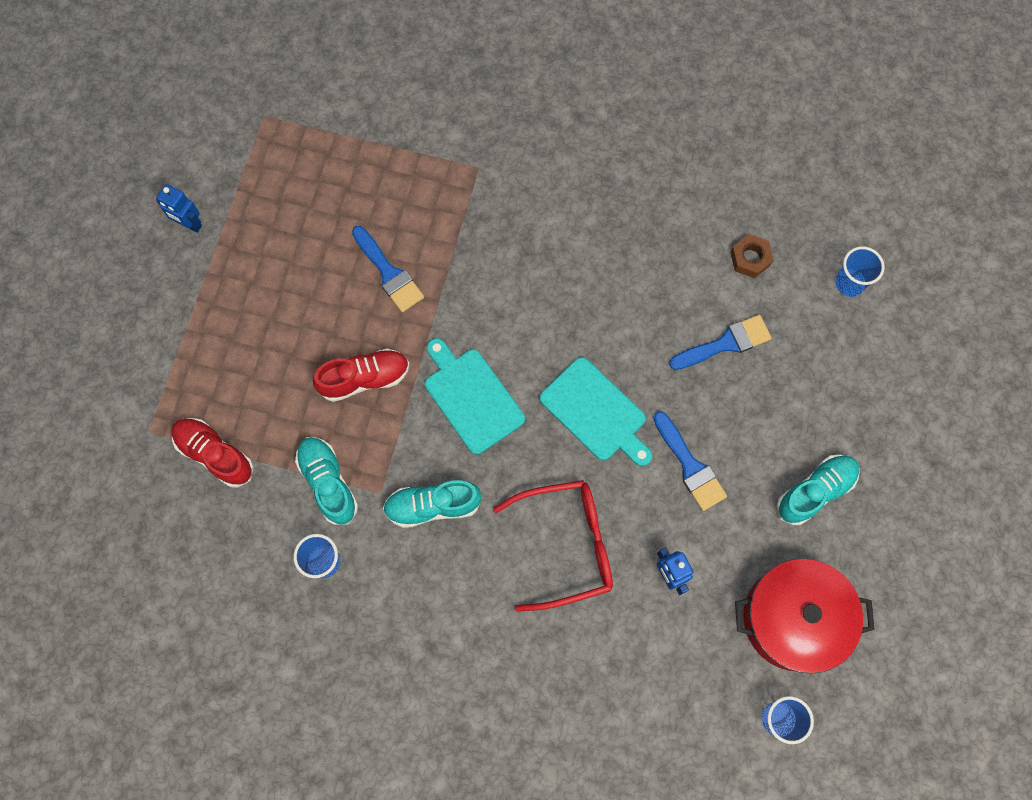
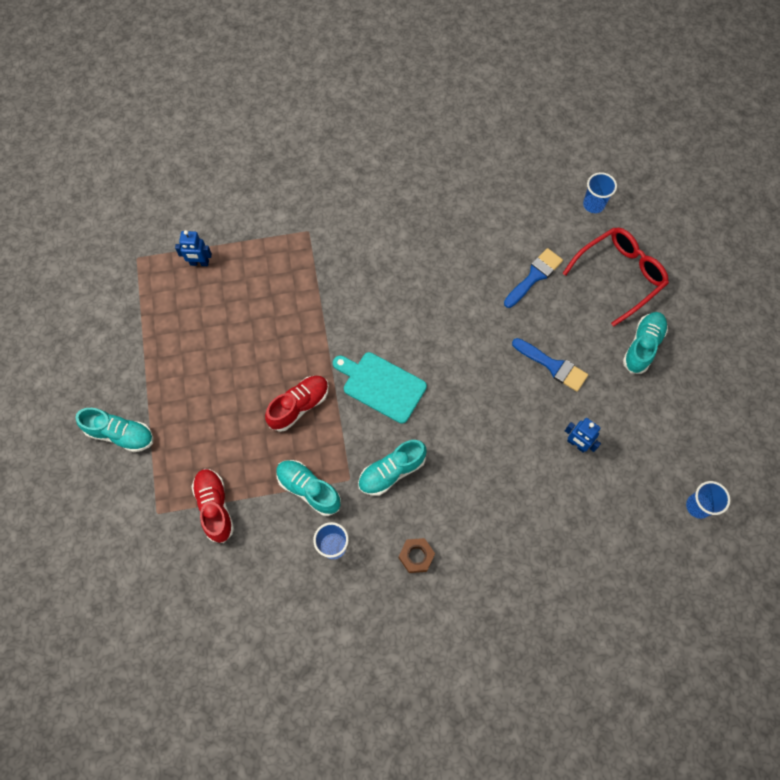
camera: 25 degrees left, 5 degrees down
blue robot [156,184,202,233] -> blue robot moved to [175,230,212,266]
red shoe [172,418,254,487] -> red shoe turned 60 degrees clockwise [191,469,234,543]
blue brush [352,226,424,312] -> none
red glasses [493,480,613,612] -> red glasses moved to [563,227,669,326]
turquoise cutting board [540,357,652,466] -> none
brown nut [730,234,774,278] -> brown nut moved to [399,538,435,573]
red pot [735,558,875,674] -> none
none -> turquoise shoe [76,408,154,452]

